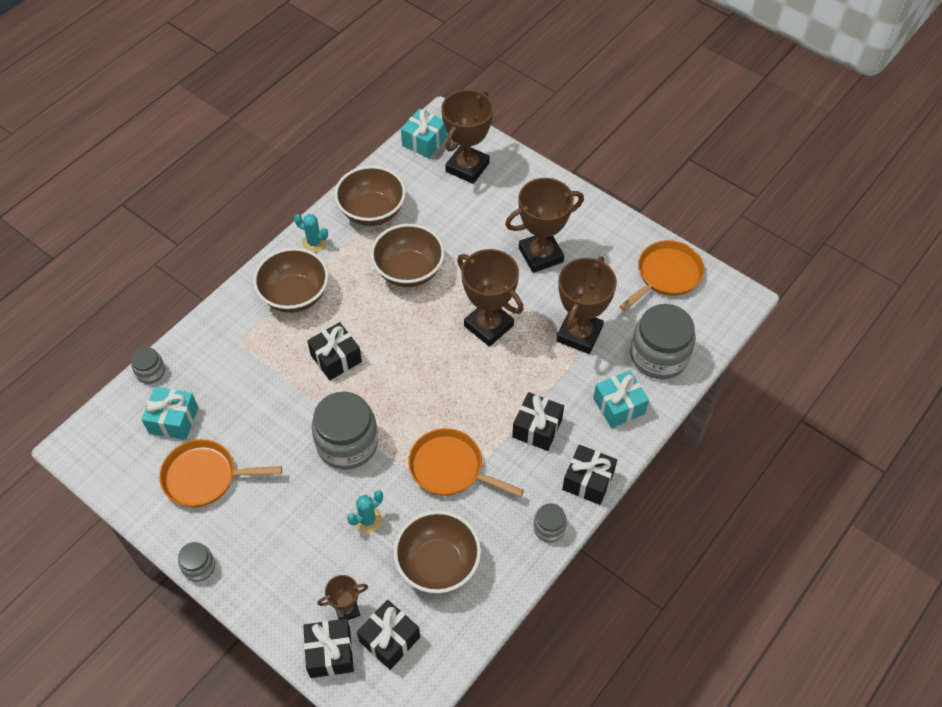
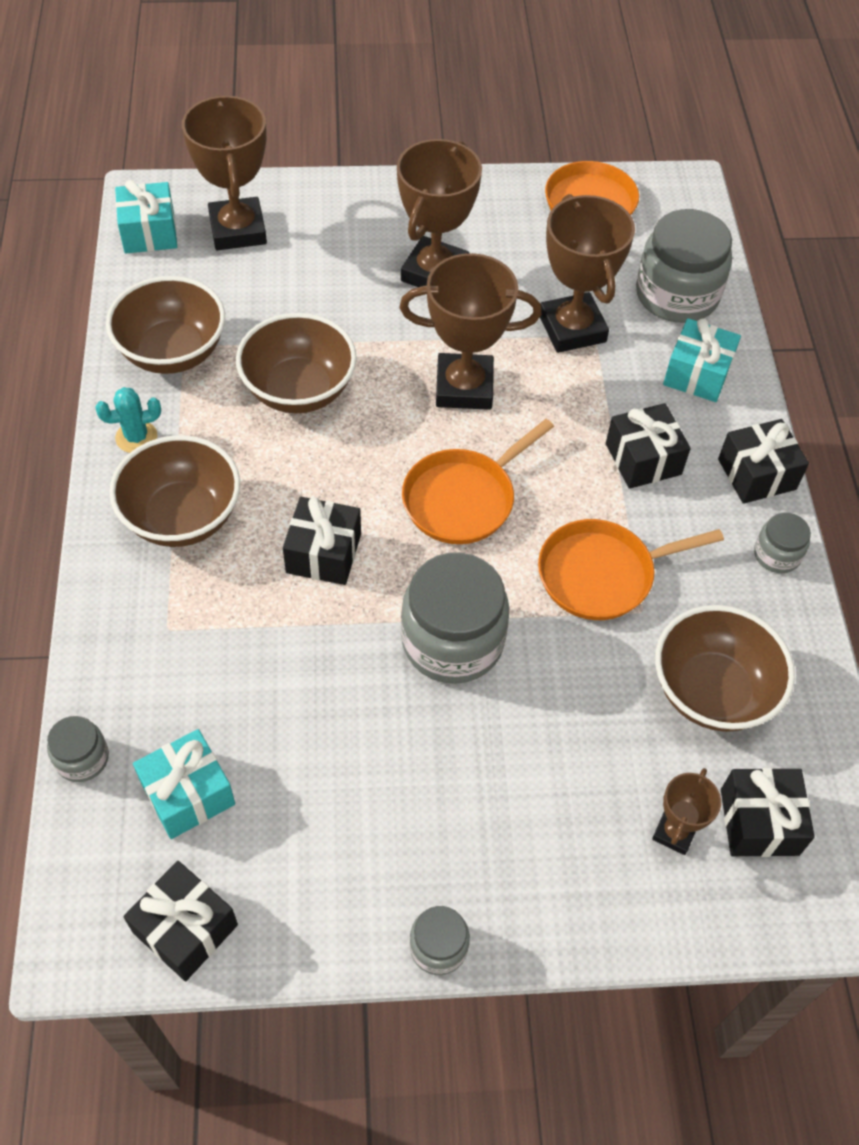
camera: 45 degrees left, 0 degrees up
orange pan [159,439,282,507] -> orange pan moved to [402,419,554,544]
black gift [303,619,354,678] -> black gift moved to [123,861,238,981]
turquoise cactus [347,490,383,533] -> none

